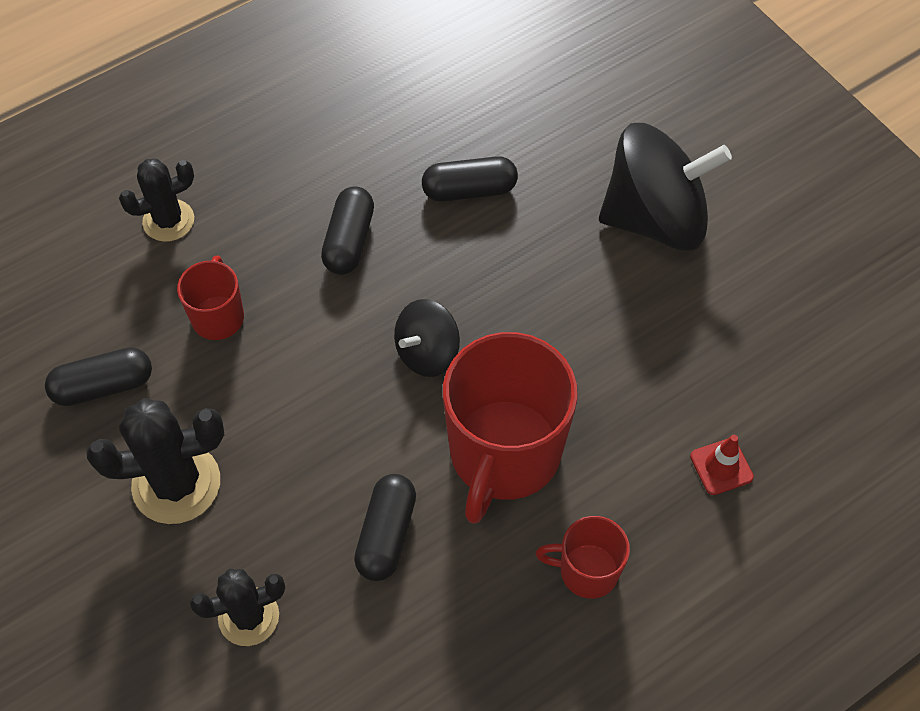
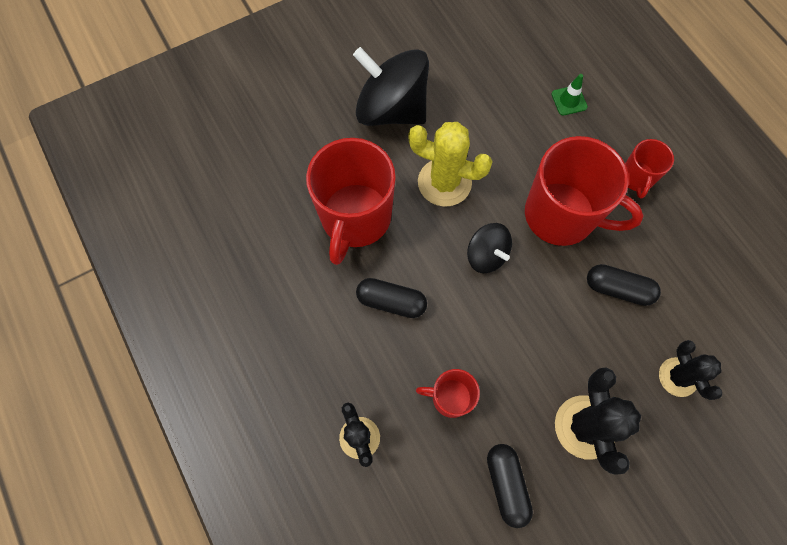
camera: 85 degrees left, 10 degrees up
black capsule [422,156,518,202] -> red mug [306,138,396,265]
black spinning top [599,123,732,251] -> black spinning top turned 60 degrees counterclockwise [353,47,429,126]
red traffic cone [690,435,754,495] -> green traffic cone [551,74,588,116]
none -> yellow cactus [408,122,492,207]

